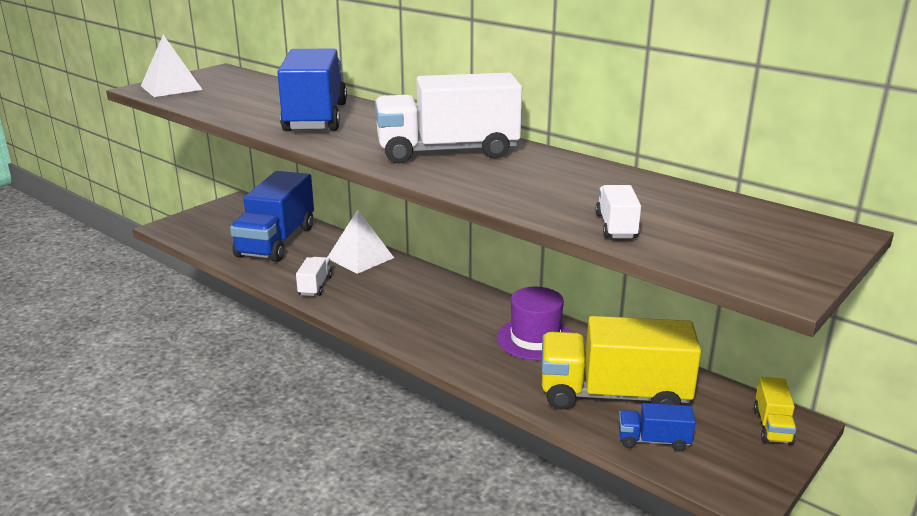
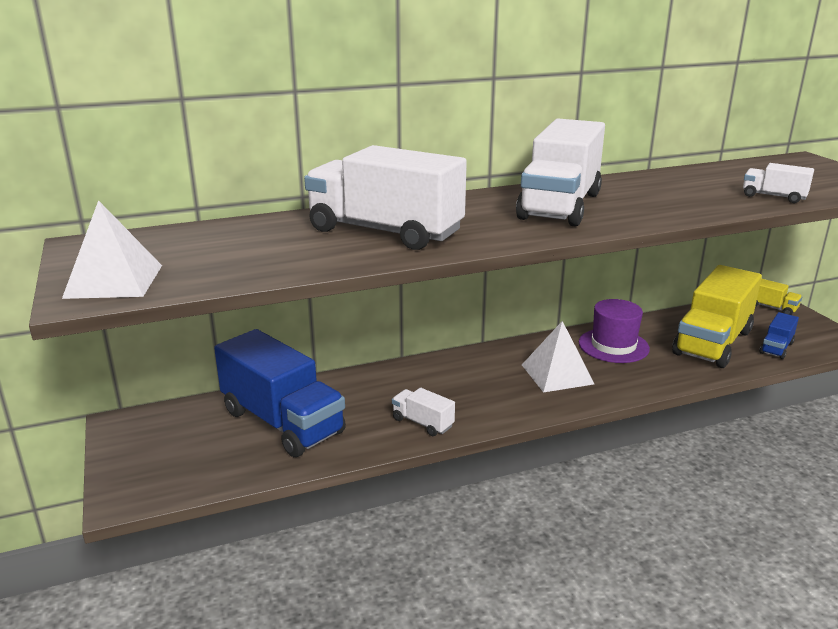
camera: 60 degrees left, 0 degrees up
blue truck [277,48,347,131] -> white truck [304,145,467,250]
white pyramid [327,210,394,274] -> white pyramid moved to [522,321,594,393]

